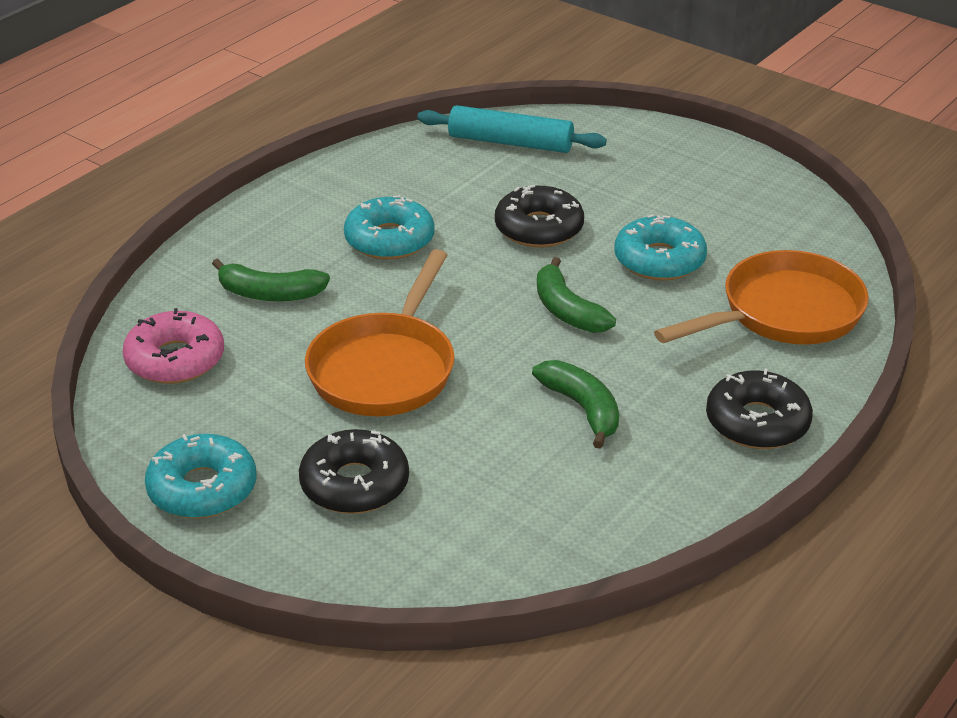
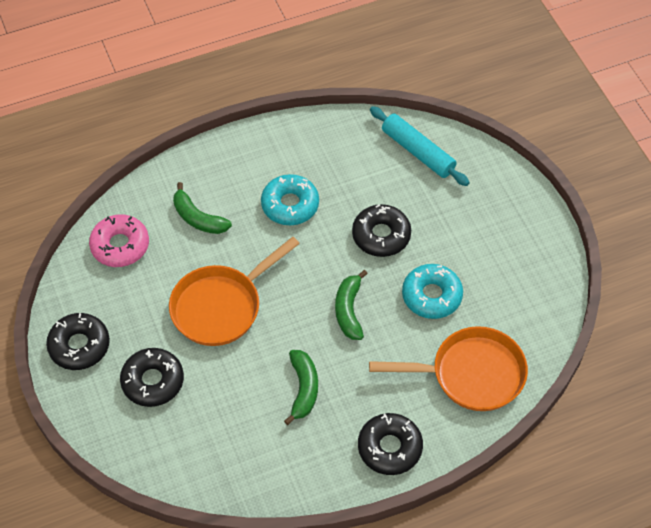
camera: 30 degrees right, 20 degrees up
turquoise donut [145,434,256,519] -> black donut [46,313,110,370]

